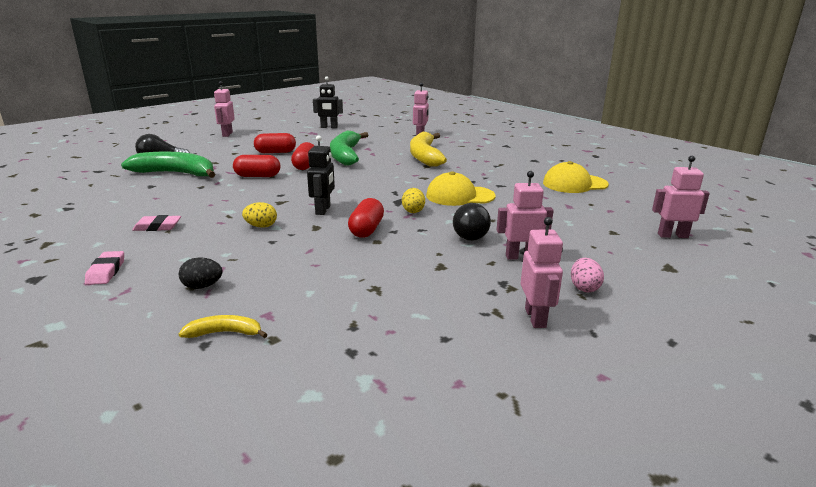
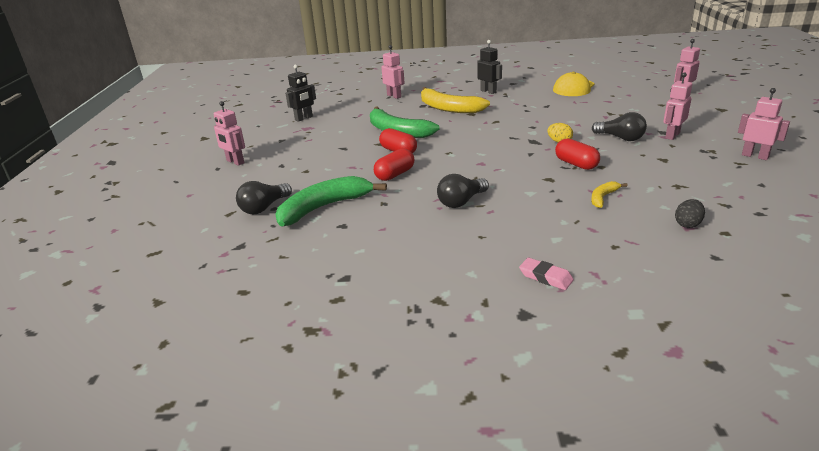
camera: 45 degrees left, 5 degrees up
pink eraser [132,215,181,231] -> none
black egg [179,257,223,289] -> black egg moved to [675,199,705,228]
yellow banana [179,315,268,338] -> yellow banana moved to [591,181,628,208]
yellow egg [242,202,277,228] -> none
red capsule [254,133,296,153] -> none
black robot [307,135,335,215] -> black robot moved to [477,40,502,94]
yellow cap [426,172,495,206] -> none
pink egg [571,258,604,292] -> none
none -> black light bulb [437,174,489,208]

